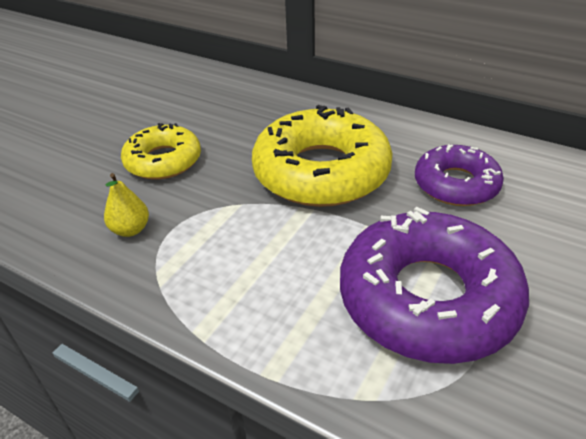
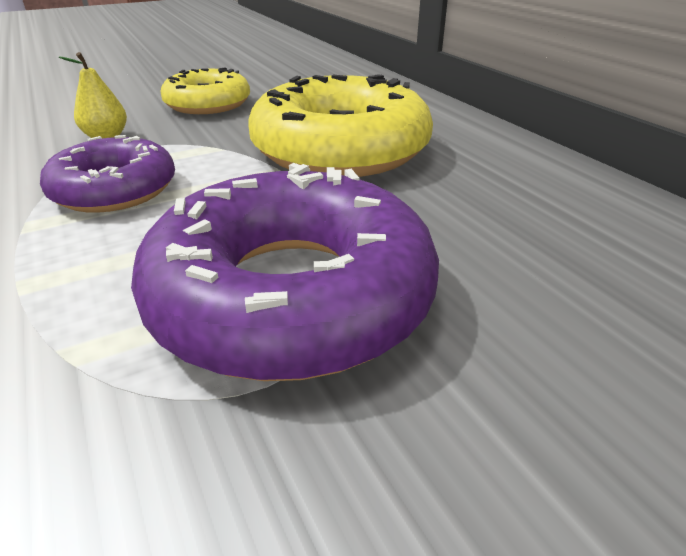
camera: 30 degrees right, 5 degrees down
purple donut [415,144,504,206] -> purple donut moved to [40,135,175,213]

